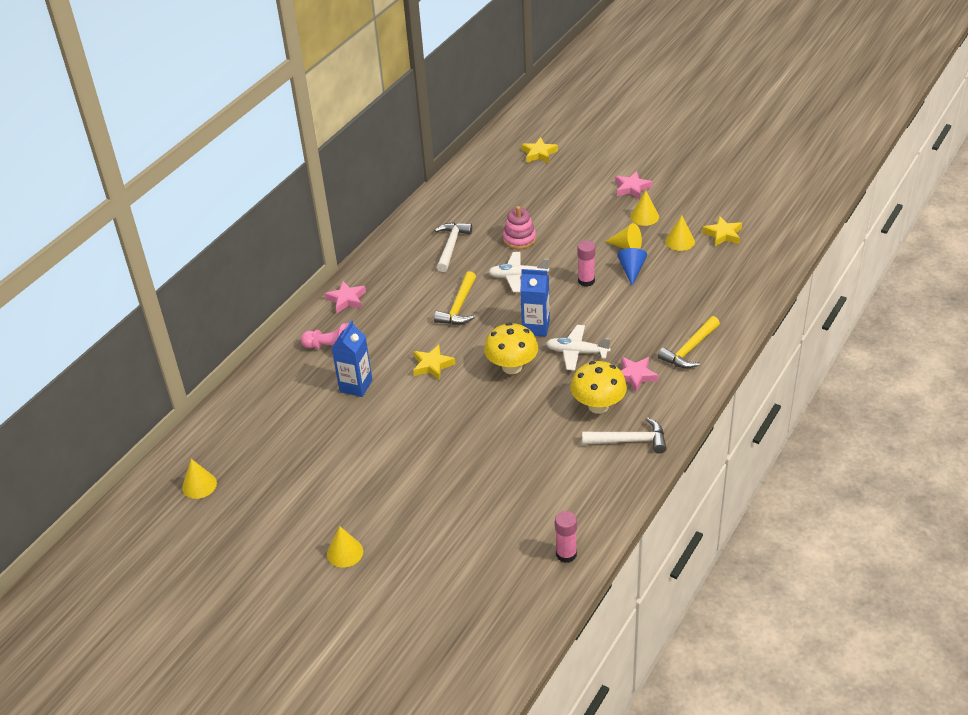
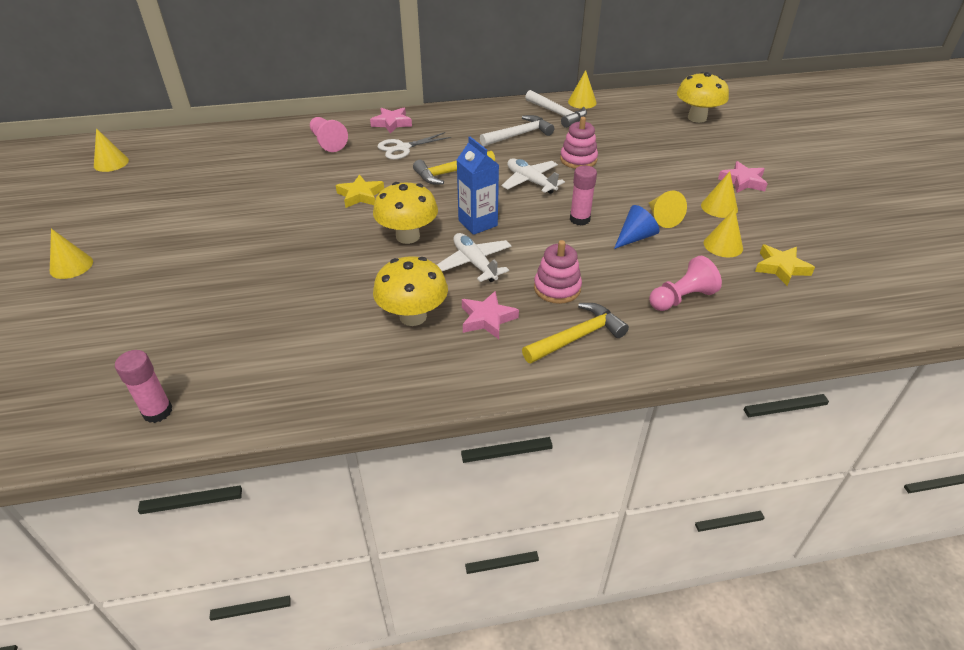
camera: 45 degrees right, 0 degrees up
blue carton [332,320,372,397] -> none
yellow star [522,137,558,163] -> yellow mushroom [677,72,729,123]
white hammer [582,417,667,454] -> white hammer moved to [525,90,587,128]
yellow hammer [658,316,720,369] -> yellow hammer turned 150 degrees clockwise [522,303,629,363]
none -> white scissors [378,132,451,160]
none -> pink stacking toy [534,240,582,304]
none -> yellow cone [568,70,597,109]
none -> pink pawn [649,256,722,311]

